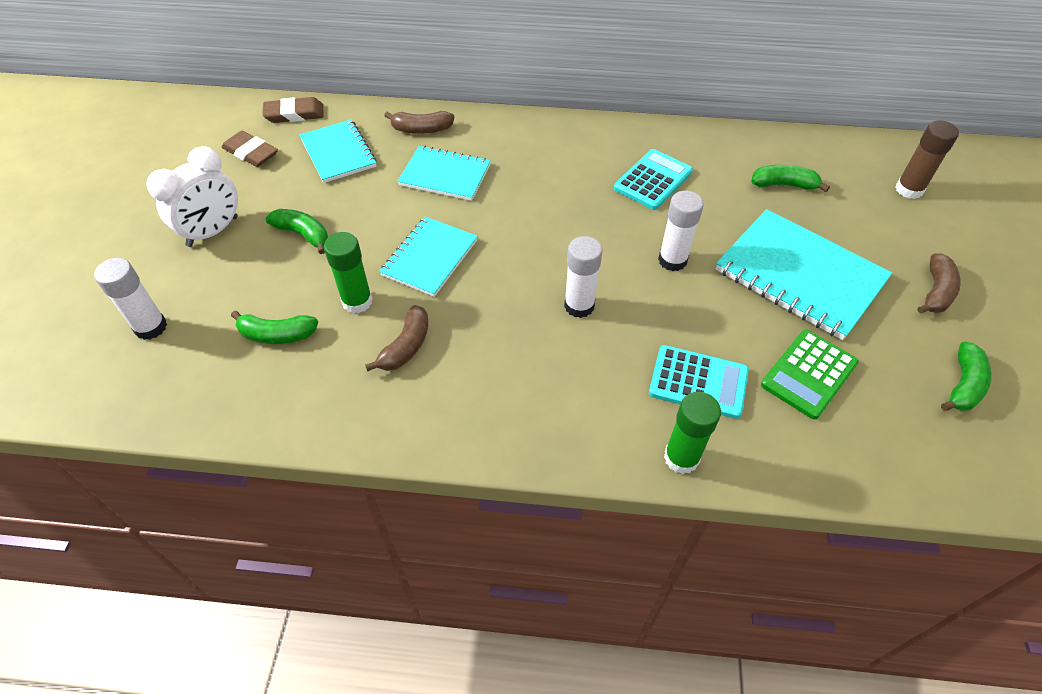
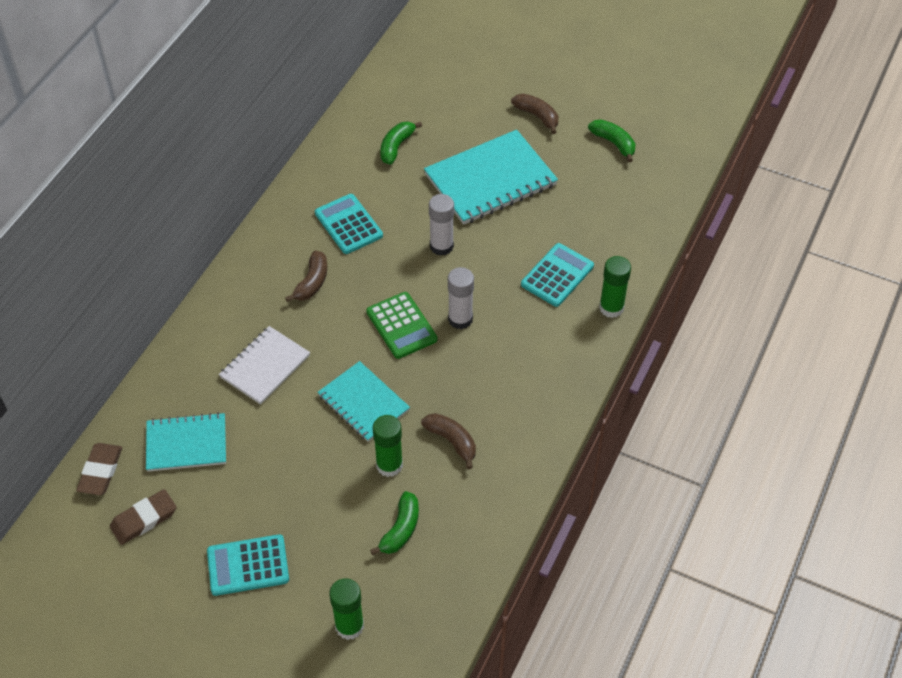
camera: 70 degrees left, 0 degrees up
white glue stick [94,258,167,340] -> green glue stick [329,578,364,640]
white clock [146,146,238,247] -> turquoise calculator [207,534,289,596]
green banana [266,209,328,254] -> none
brown banana [384,111,454,134] -> brown banana moved to [285,250,327,302]
turquoise notebook [397,146,491,201] -> white notebook [219,326,310,405]
green calculator [761,330,859,419] -> green calculator moved to [366,292,437,359]
brown glue stick [895,120,959,199] -> none

